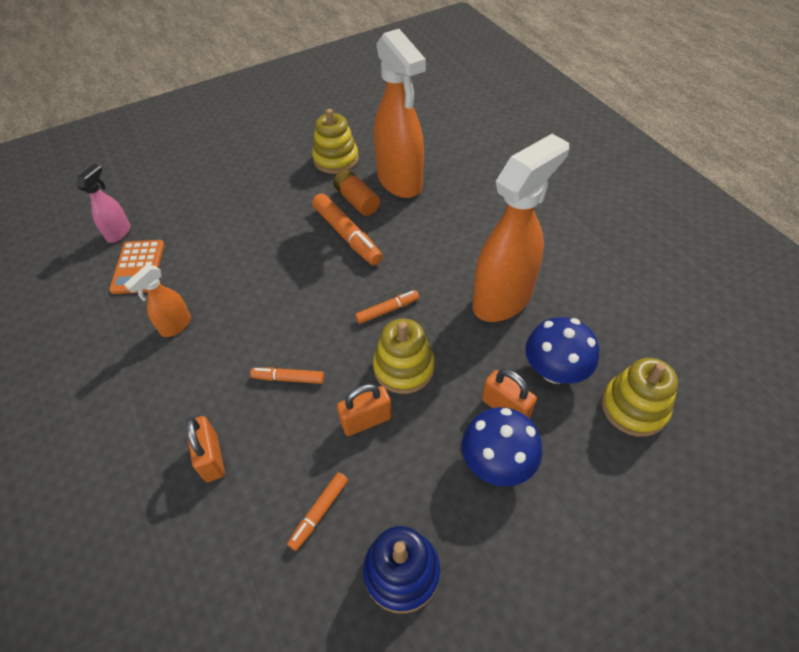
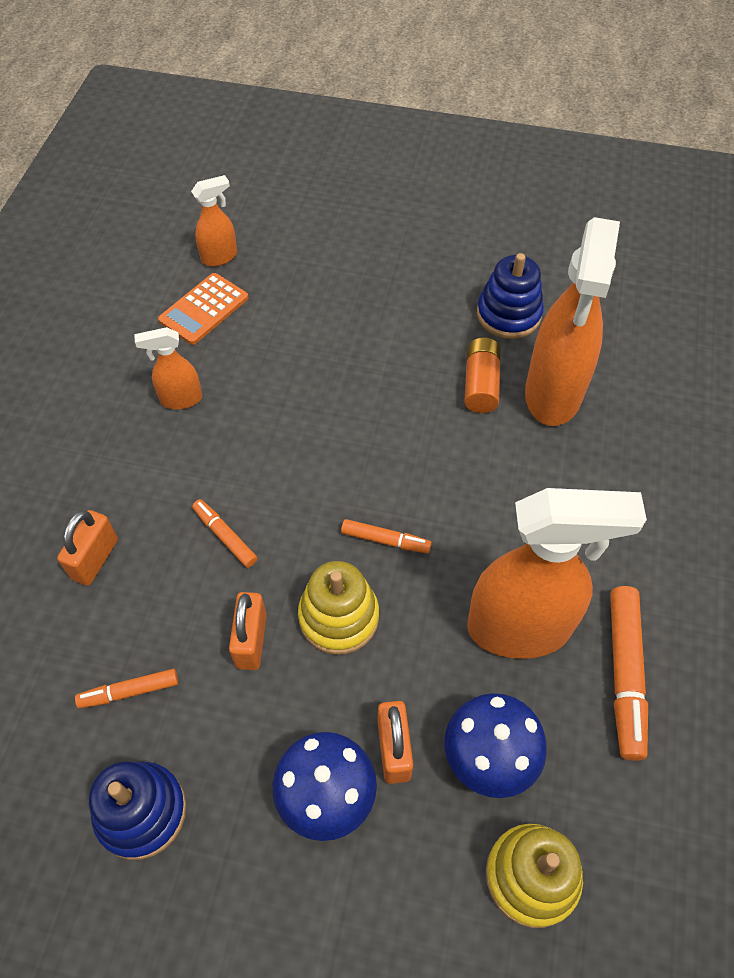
camera: 40 degrees right, 5 degrees up
pink spray bottle [76,164,130,243] -> orange spray bottle [191,175,237,267]
yellow stacking toy [312,109,359,174] -> blue stacking toy [477,253,544,339]
orange marker [312,193,383,265] -> orange marker moved to [610,586,648,761]
orange padlock [337,384,392,436] -> orange padlock turned 75 degrees clockwise [229,592,267,670]

